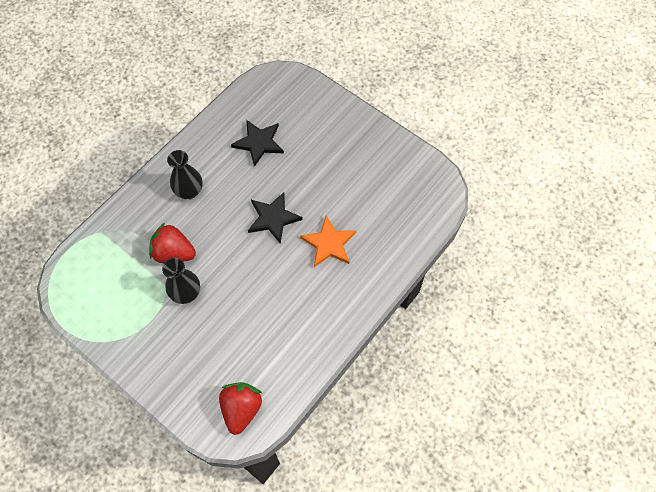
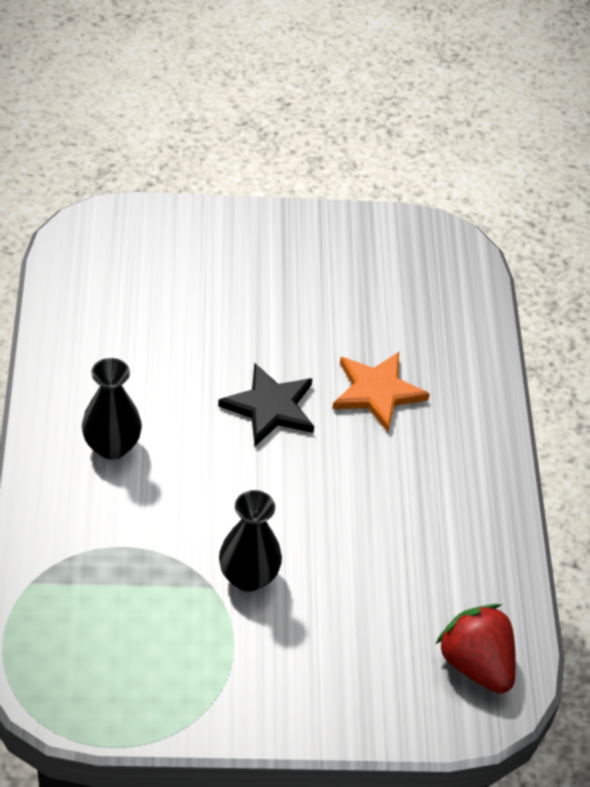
camera: 45 degrees left, 15 degrees down
red strawberry [149,223,196,263] -> none
black star [231,120,284,167] -> none

